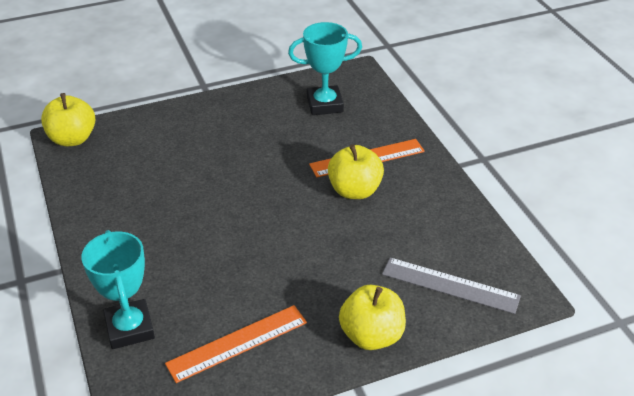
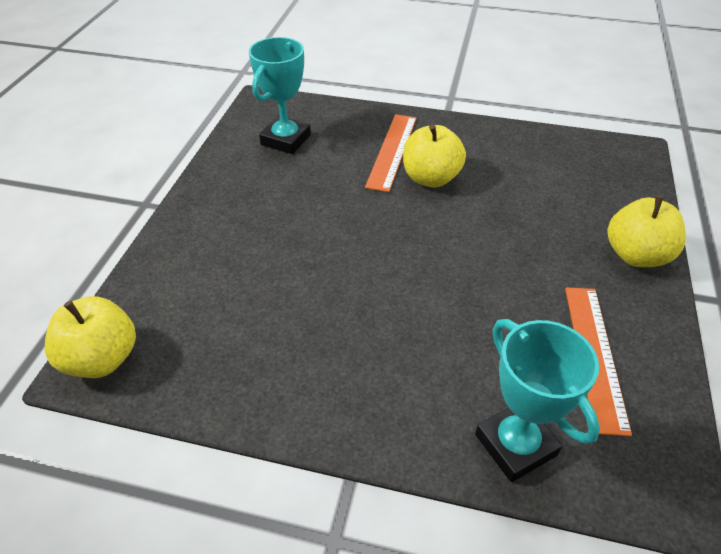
camera: 55 degrees left, 5 degrees up
turquoise trophy [81,230,155,349] -> turquoise trophy turned 45 degrees clockwise [475,319,600,482]
grey ruler [382,257,521,314] -> none

